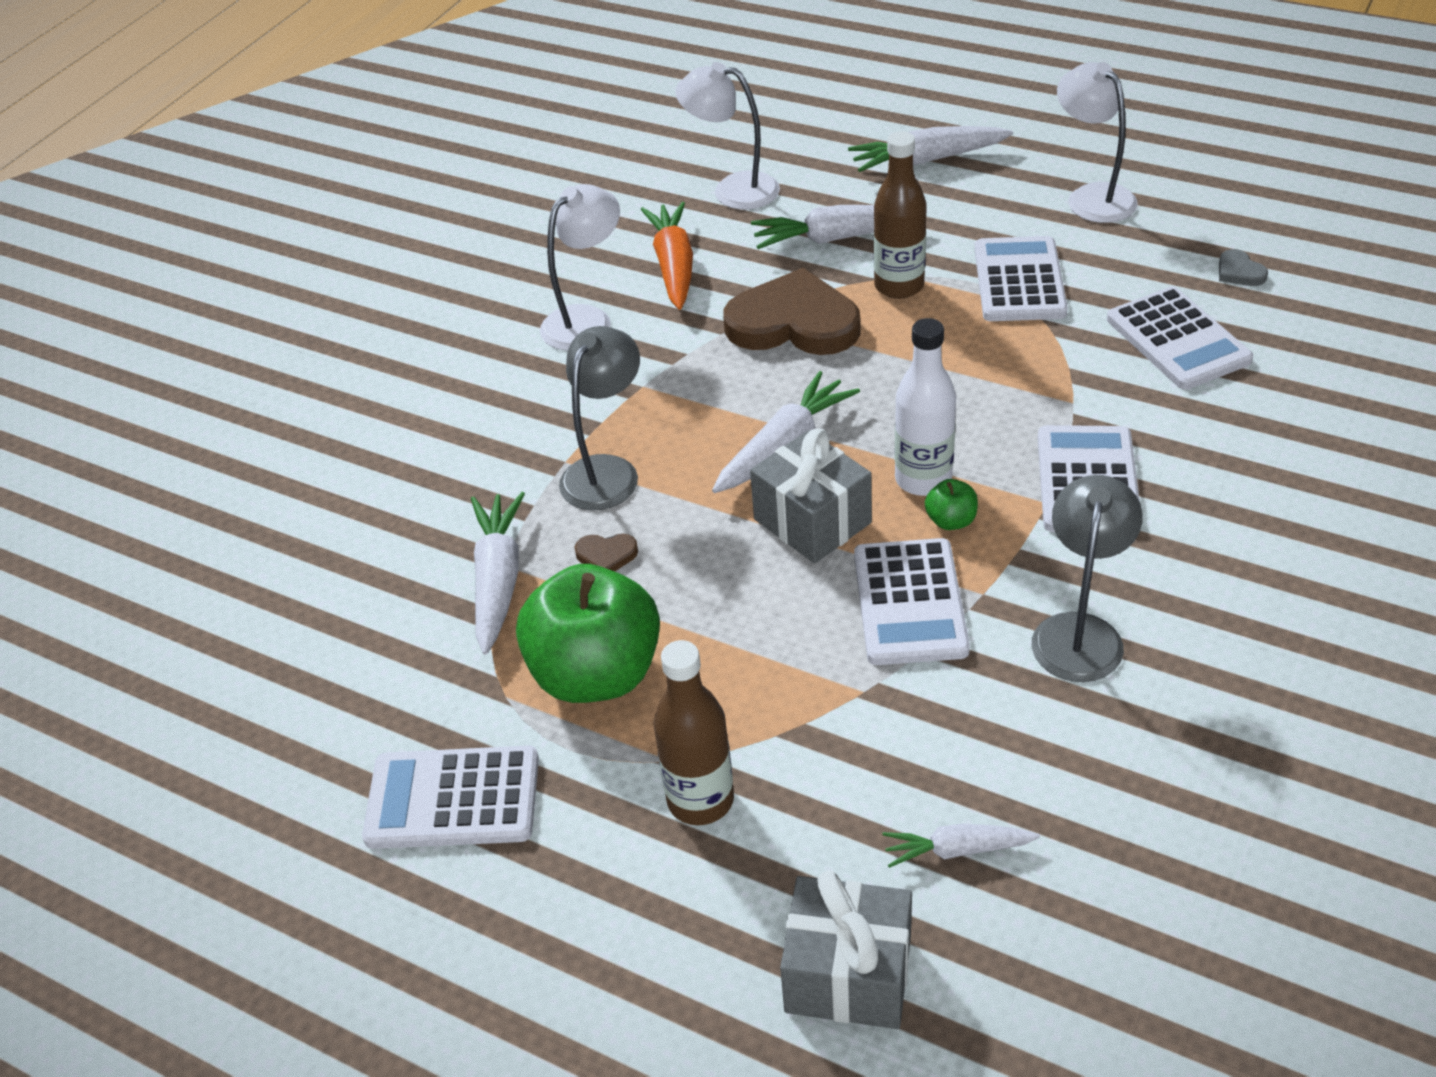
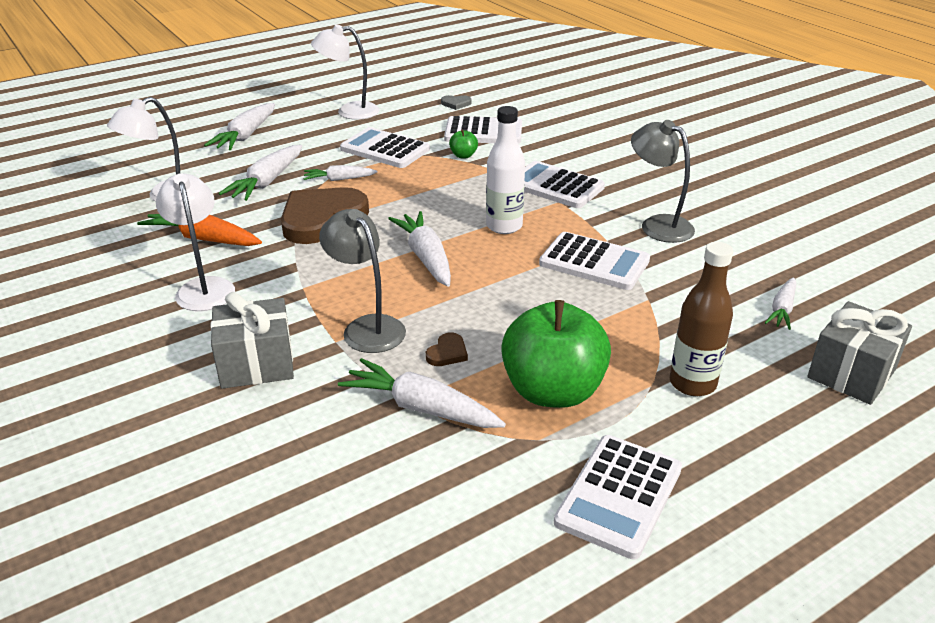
camera: 65 degrees left, 10 degrees down
grey gift [750,429,872,564] -> grey gift moved to [211,292,294,389]
brown bottle [874,131,927,299] -> white carrot [304,165,378,181]
green apple [925,479,978,530] -> green apple moved to [449,130,478,158]

